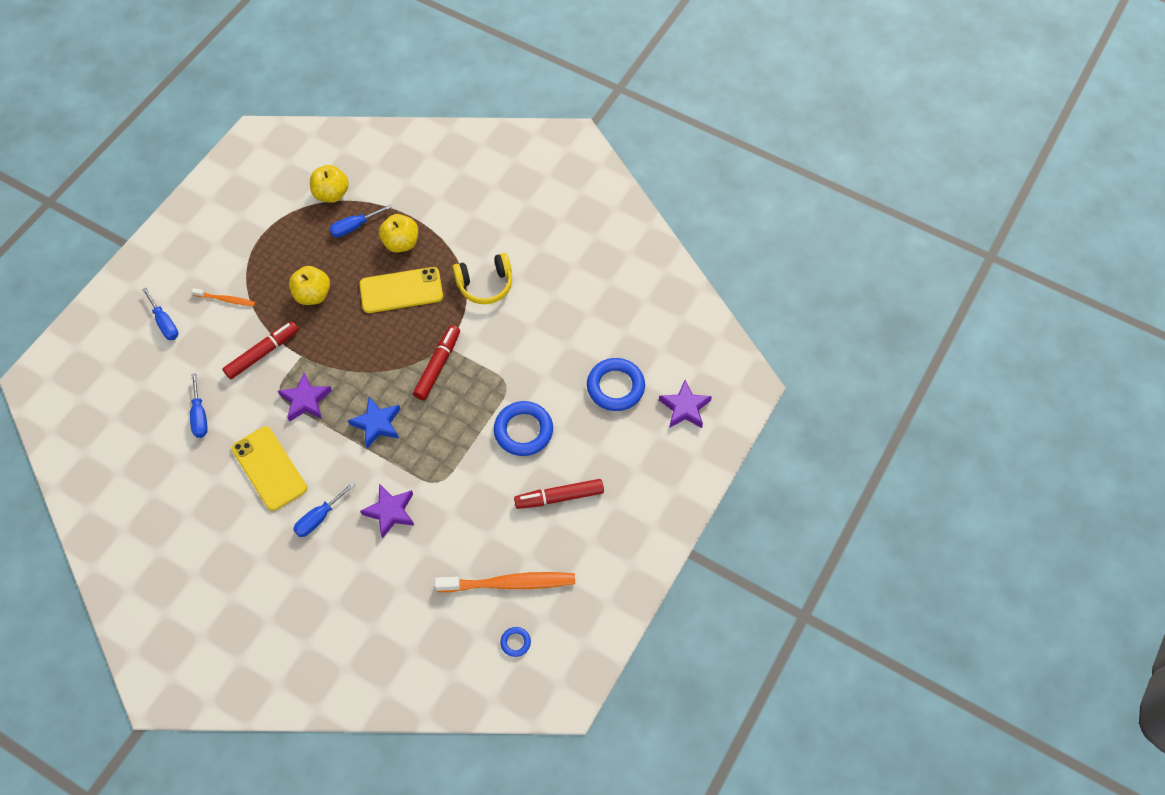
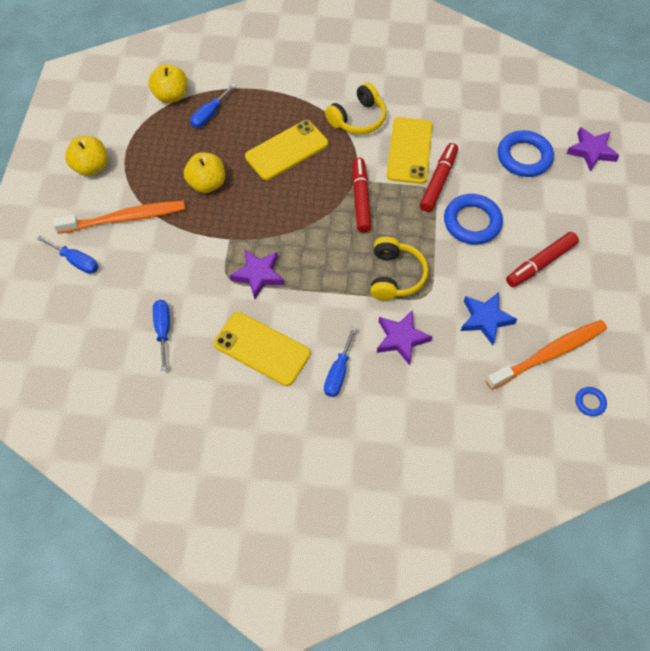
camera: 25 degrees left, 0 degrees up
blue screwdriver [190,373,208,438] -> blue screwdriver turned 150 degrees counterclockwise [153,300,170,371]
orange toothbrush [192,288,255,306] -> orange toothbrush [53,201,185,234], size x1.93
red marker [223,321,299,379] -> red marker moved to [420,143,458,212]
blue star [348,397,400,448] -> blue star moved to [461,292,517,345]
yellow apple [379,214,418,253] -> yellow apple moved to [65,136,108,176]
none -> yellow headphones [370,237,428,300]
none -> yellow phone [387,117,433,184]

